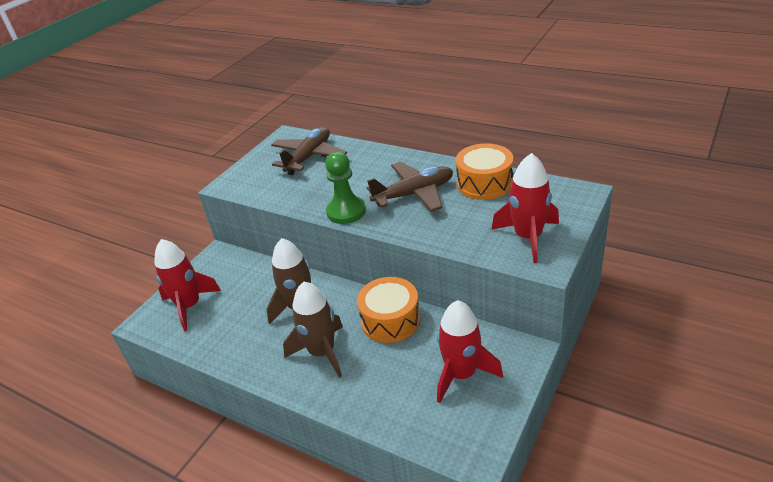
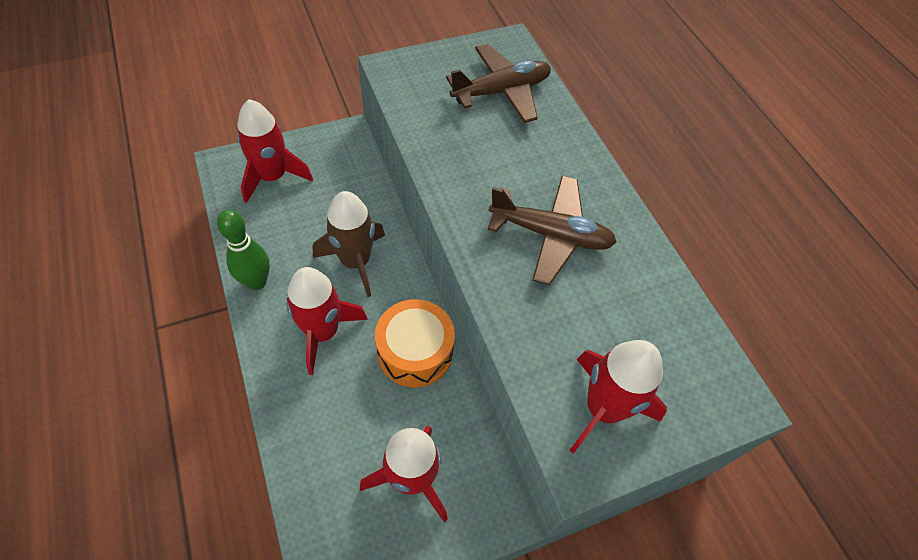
camera: 30 degrees right, 20 degrees up
brown rocket [283,282,343,378] -> red rocket [286,267,368,375]
green pawn [325,152,366,224] -> none
orange drum [456,144,513,200] -> none
none -> green bowling pin [217,209,270,290]

